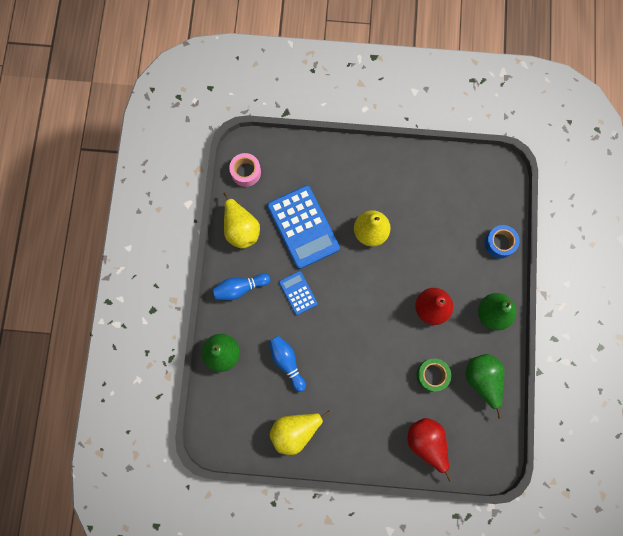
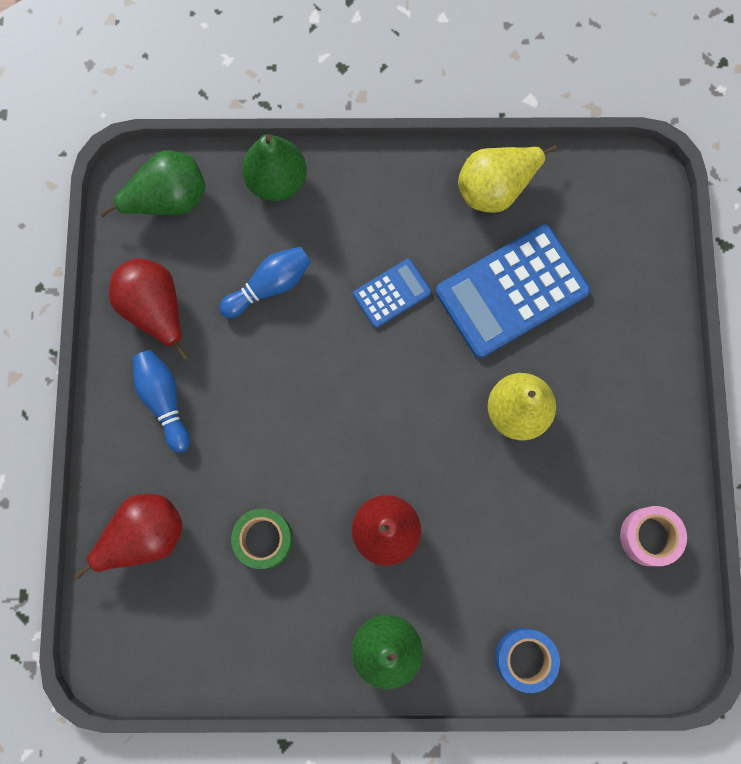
camera: 85 degrees right, 0 degrees up
blue bowling pin [212,273,270,300] -> blue bowling pin moved to [133,350,190,453]
pink tape [229,153,261,187] -> pink tape moved to [620,506,687,566]
yellow pear [270,411,331,455] -> red pear [109,258,188,360]
green pear [466,354,504,419] -> green pear moved to [100,150,206,217]

